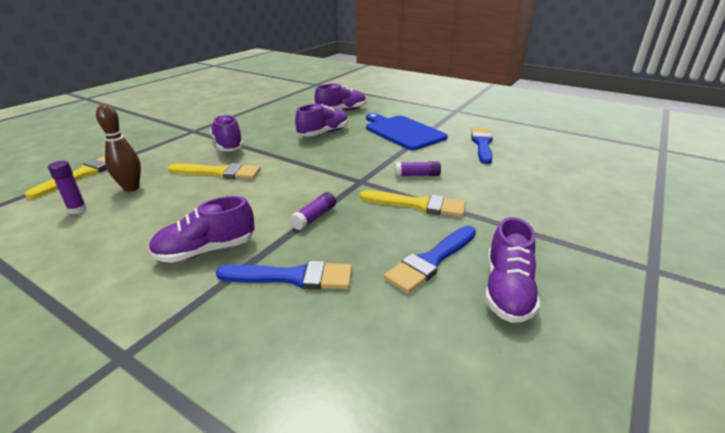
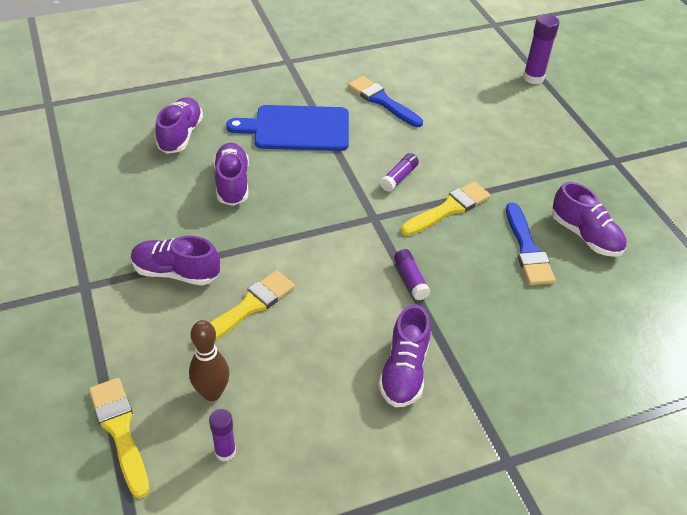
camera: 55 degrees left, 15 degrees up
blue brush [216,261,352,290] -> none
none -> purple glue stick [523,14,559,84]

